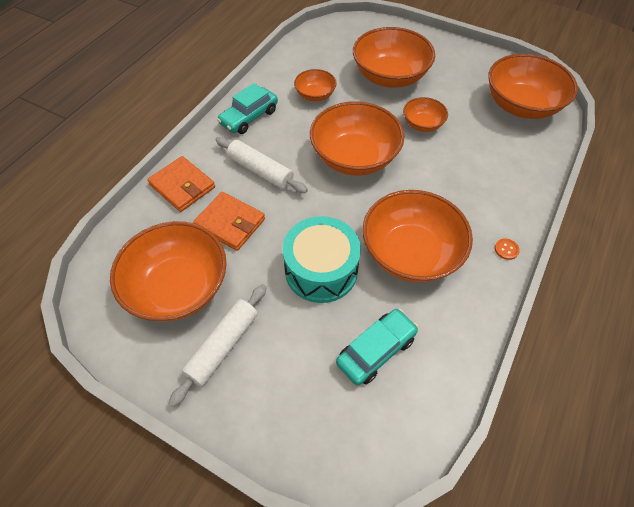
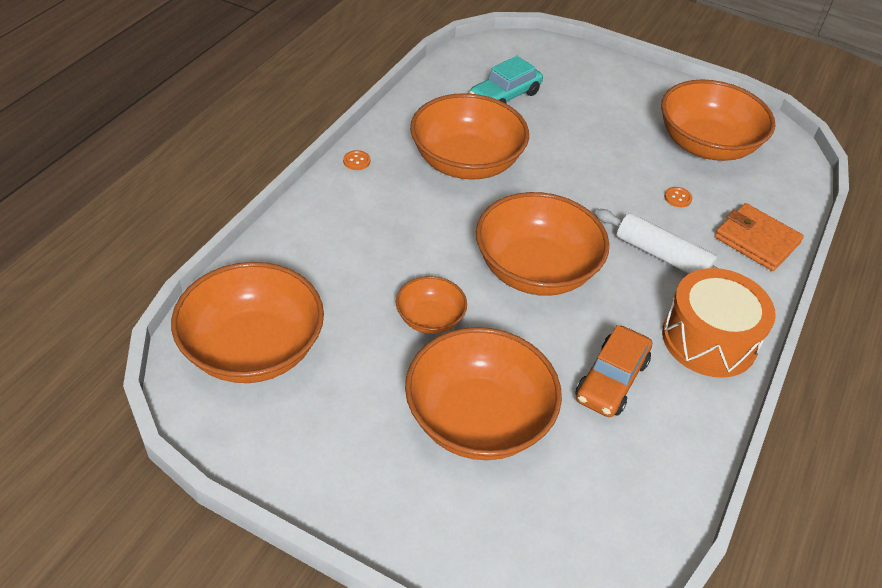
camera: 175 degrees right, 10 degrees down
white rolling pin [169,284,267,407] -> none
orange wallet [193,192,265,251] -> orange button [664,187,692,207]
turquoise car [217,83,278,134] -> orange drum [662,268,776,378]
turquoise drum [283,216,361,303] -> none
orange bowl [294,69,337,101] -> orange car [575,325,652,417]

